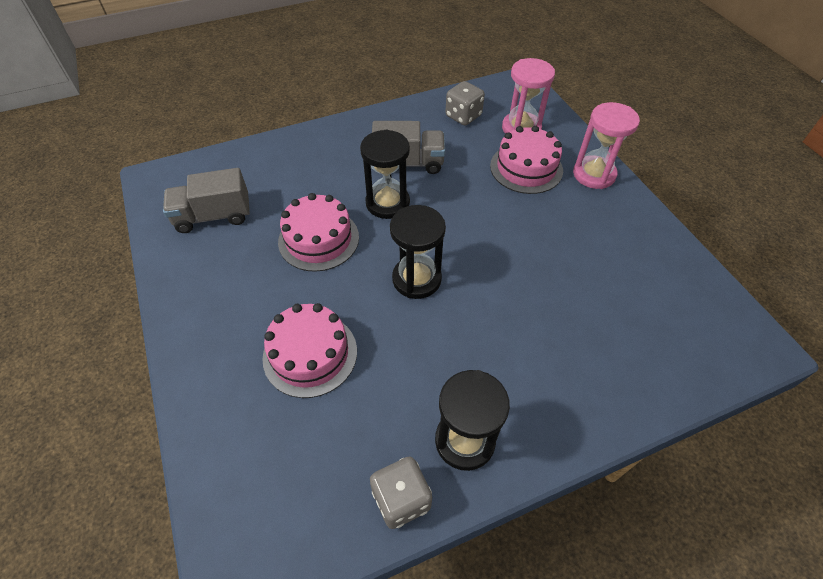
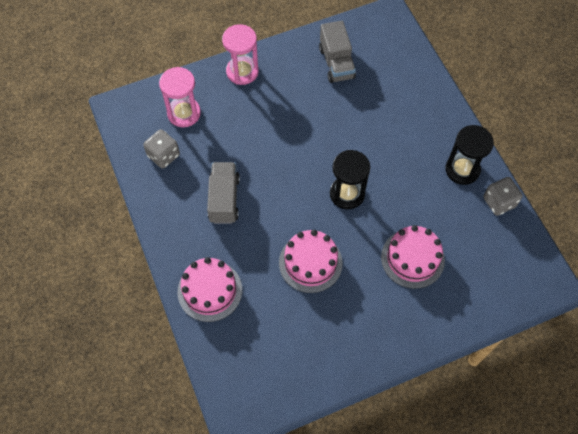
camera: 90 degrees left, 10 degrees up
grey truck [163,168,250,233] -> grey truck moved to [319,21,356,83]
black hourglass [360,130,410,219] -> none
pink cake [490,126,563,194] -> pink cake moved to [178,257,242,322]

